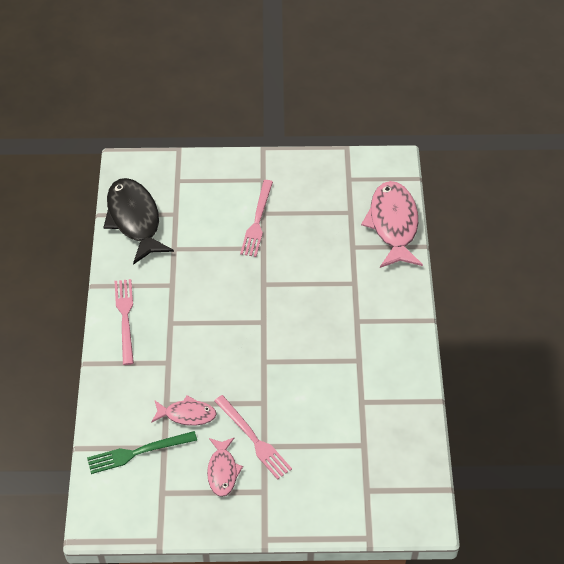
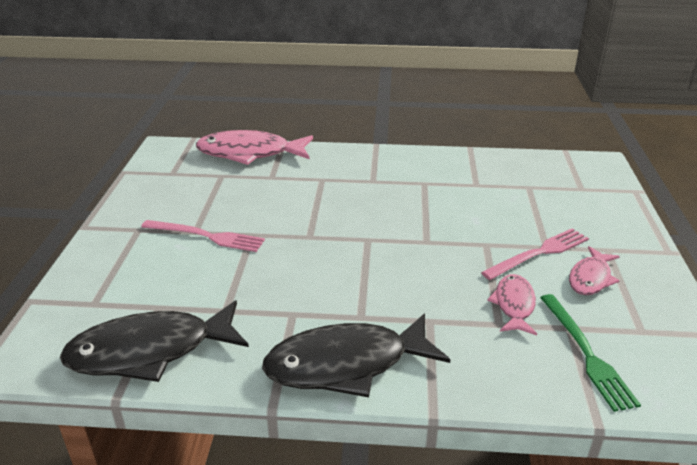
camera: 85 degrees left, 20 degrees down
pink fork [115,279,134,365] -> black fish [262,313,451,397]
pink fish [207,438,243,497] -> pink fish turned 120 degrees clockwise [569,246,620,295]

